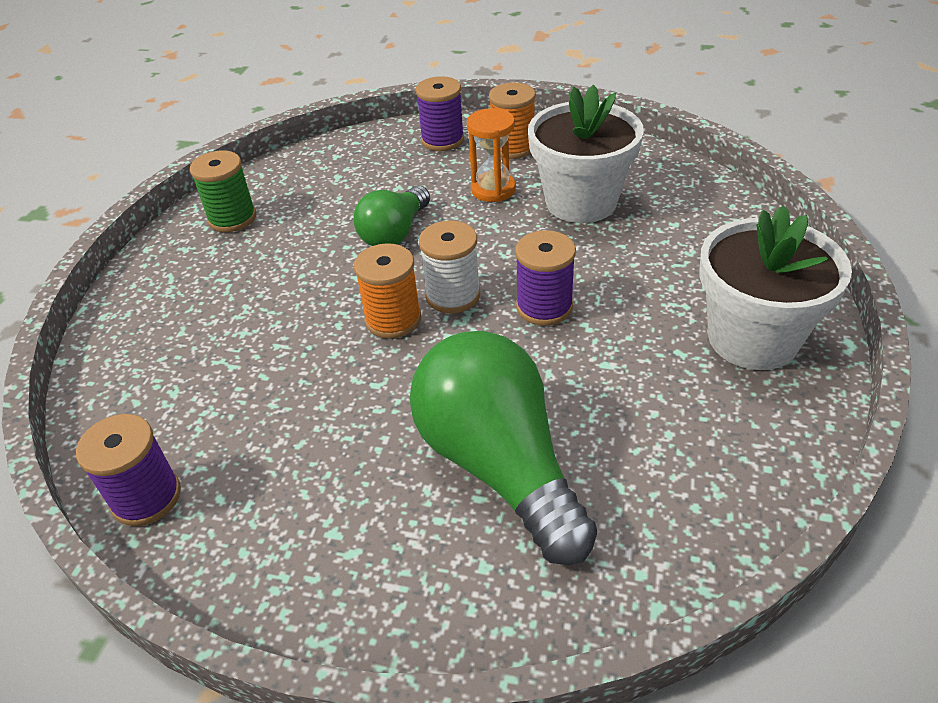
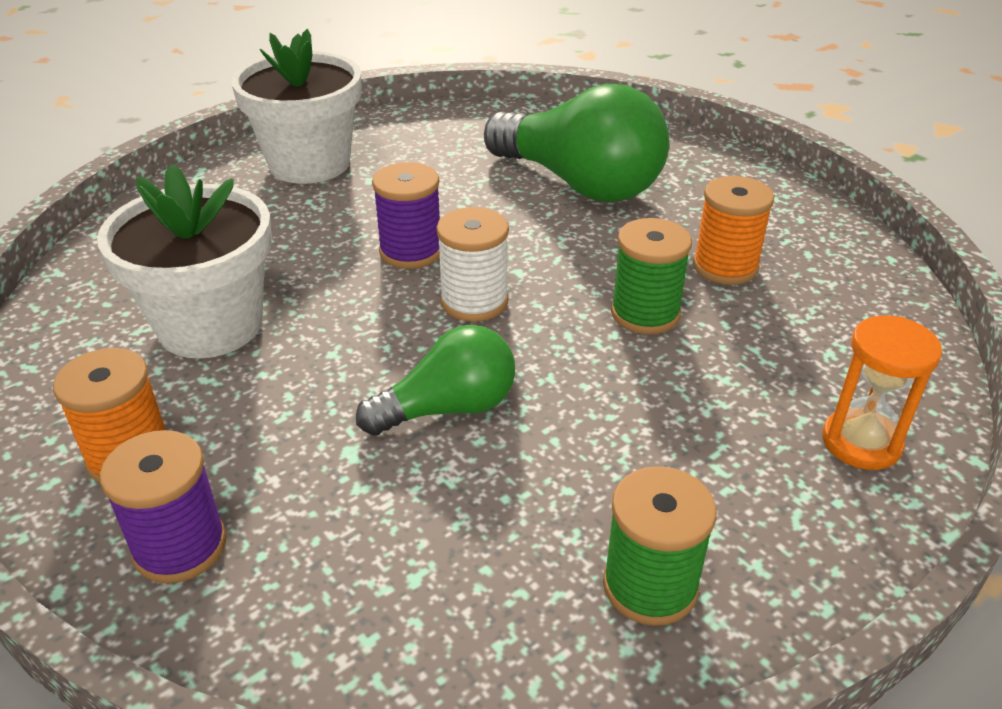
camera: 145 degrees left, 5 degrees down
purple spool [76,414,181,526] -> none
orange spool [354,243,421,339] -> orange spool moved to [693,176,774,285]
green light bulb [409,331,597,565] -> green light bulb turned 60 degrees counterclockwise [484,84,670,202]
orange hourglass [467,108,516,202] -> orange hourglass moved to [822,316,942,470]
none -> green spool [611,218,692,334]

